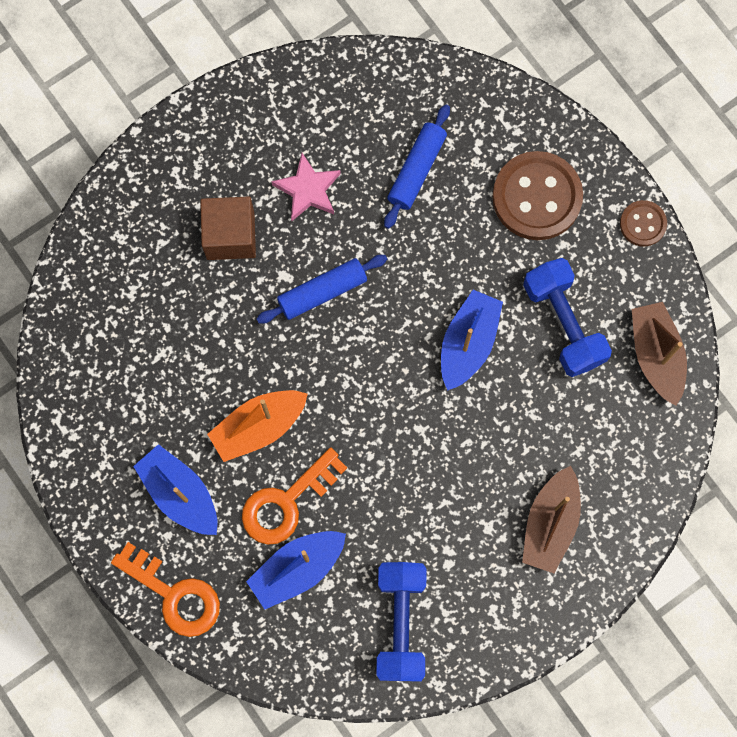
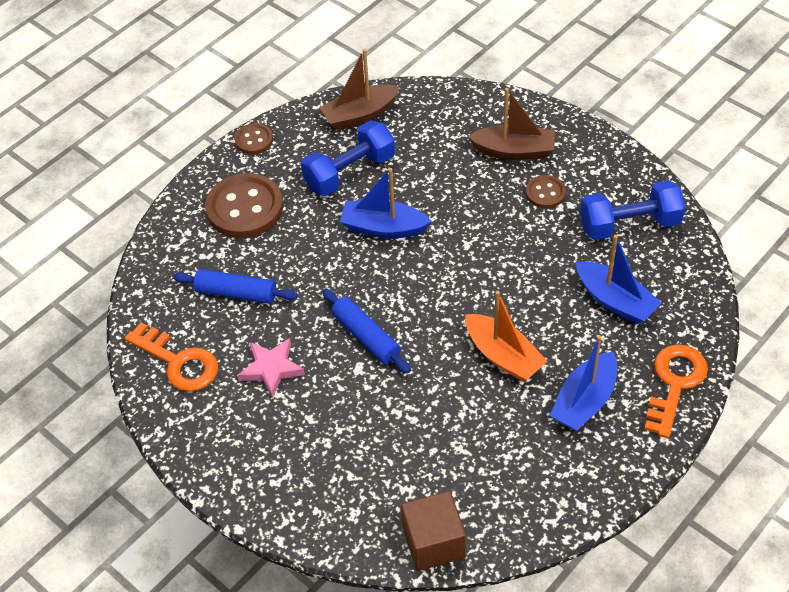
camera: 100 degrees left, 25 degrees down
brown cube [200,197,256,260] -> brown cube moved to [401,491,466,571]
orange key [242,448,347,545] -> orange key moved to [125,323,218,392]
none -> brown button [526,175,566,209]

